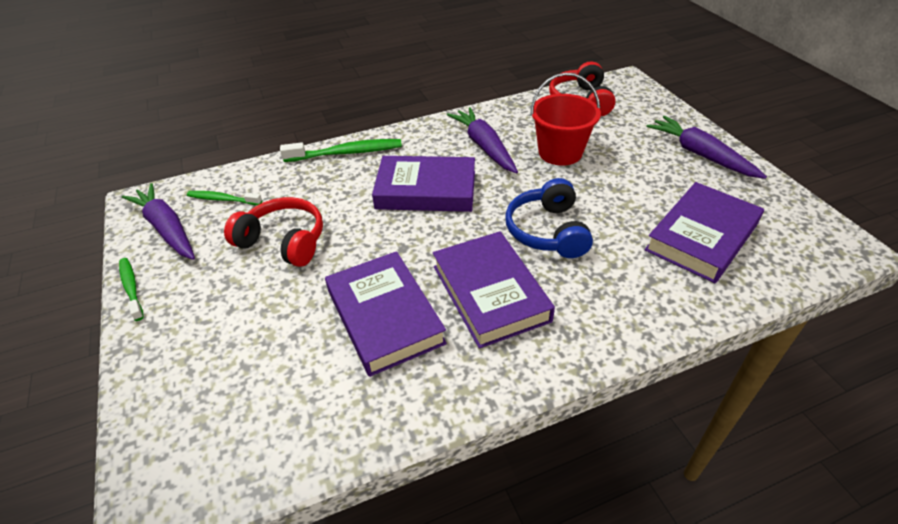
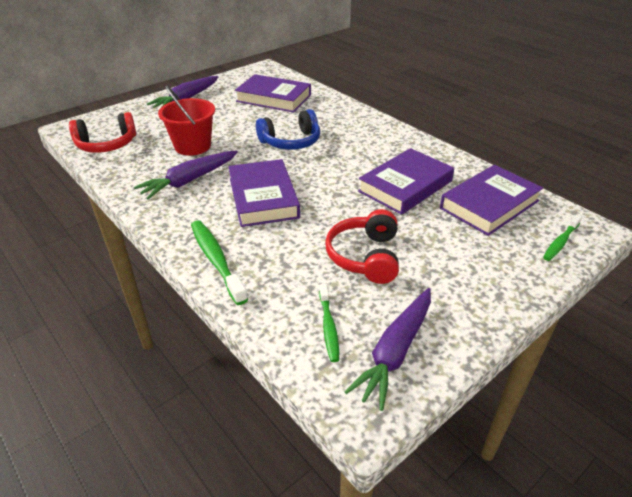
camera: 110 degrees left, 5 degrees down
green toothbrush [119,258,144,321] -> green toothbrush moved to [543,214,582,261]
purple book [433,231,555,349] -> purple book moved to [440,165,543,236]

